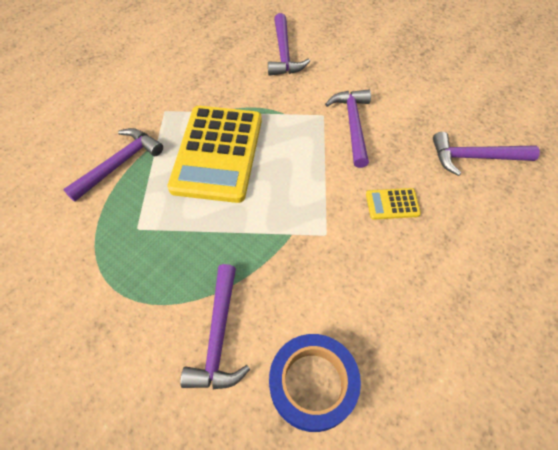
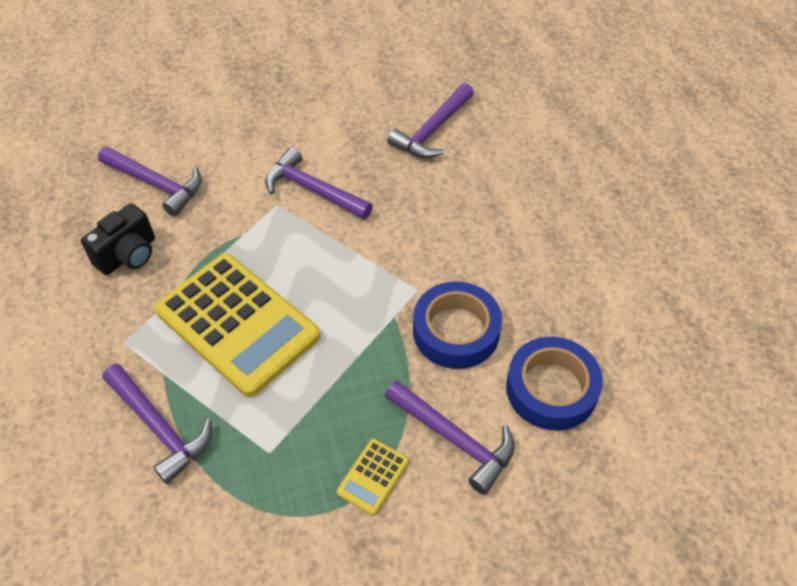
camera: 55 degrees left, 5 degrees down
purple hammer [63,128,163,202] -> purple hammer turned 150 degrees clockwise [103,364,212,484]
yellow calculator [366,188,421,220] -> yellow calculator moved to [337,439,409,516]
none -> black camera [81,203,155,275]
none -> blue tape [413,282,502,369]

